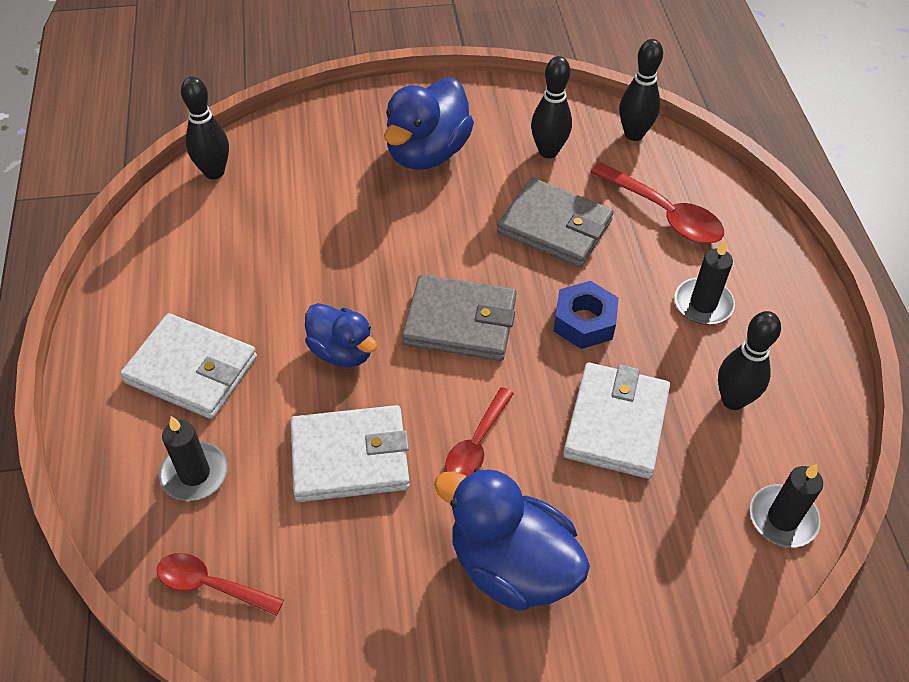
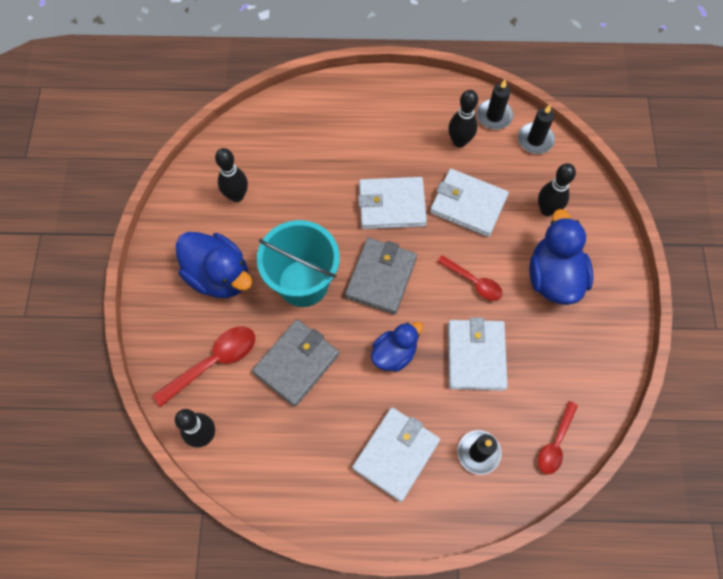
camera: 80 degrees left, 15 degrees up
blue duck [434,467,590,611] -> blue duck turned 135 degrees clockwise [529,209,593,305]
grey wallet [497,178,614,267] -> grey wallet moved to [252,319,339,407]
blue nut [553,281,619,349] -> white wallet [358,177,427,229]
red spoon [590,162,724,244] -> red spoon moved to [152,327,255,407]
black bowling pin [619,39,663,141] -> black bowling pin moved to [538,163,576,216]
black candle [675,239,735,325] -> black candle moved to [477,80,513,130]
none -> turquoise bucket [257,220,340,307]

